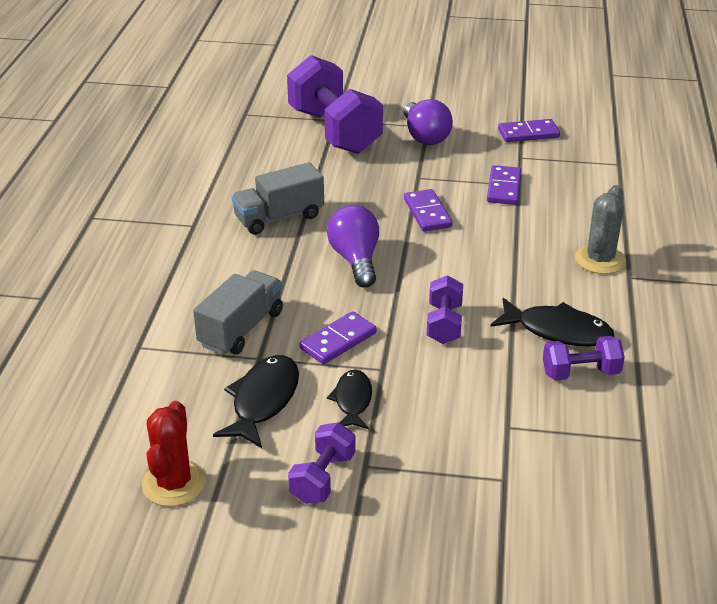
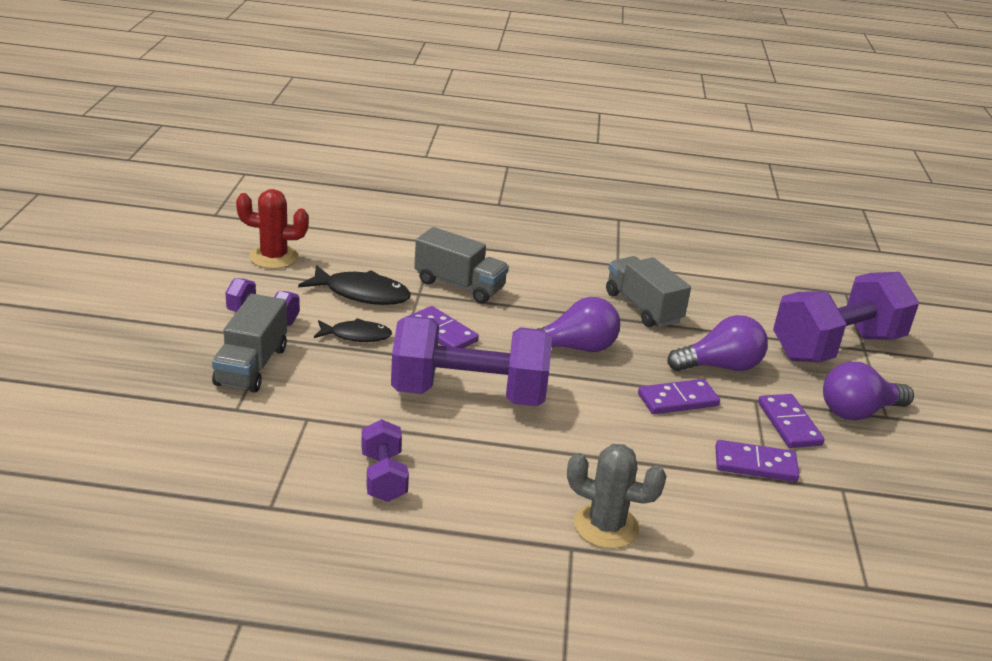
camera: 85 degrees right, 5 degrees down
purple dumbbell [426,275,463,344] -> purple dumbbell [391,316,552,406], size x2.07
black fish [491,298,614,347] -> none
purple domino [498,119,560,142] -> purple domino moved to [758,394,825,448]
none -> grey truck [212,294,287,393]
none -> purple light bulb [667,315,768,371]

